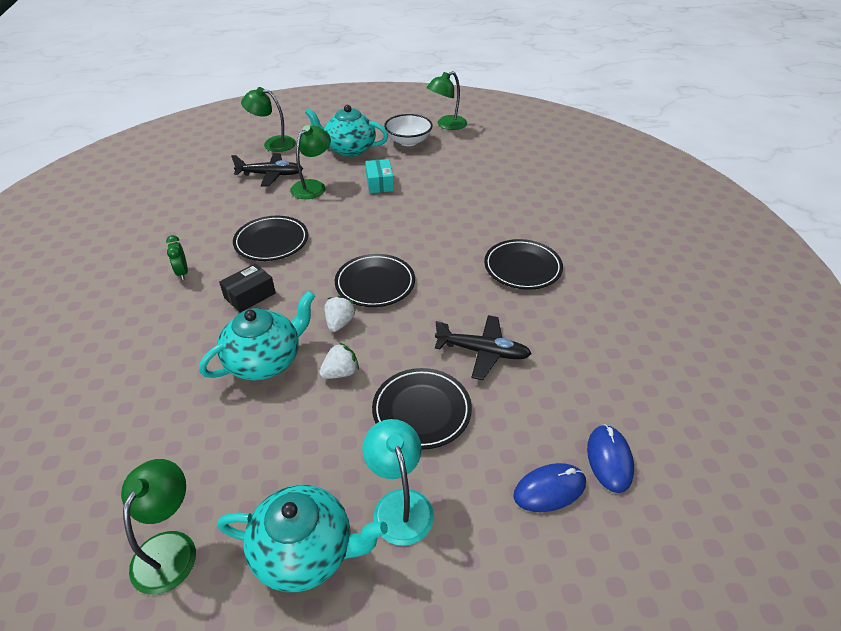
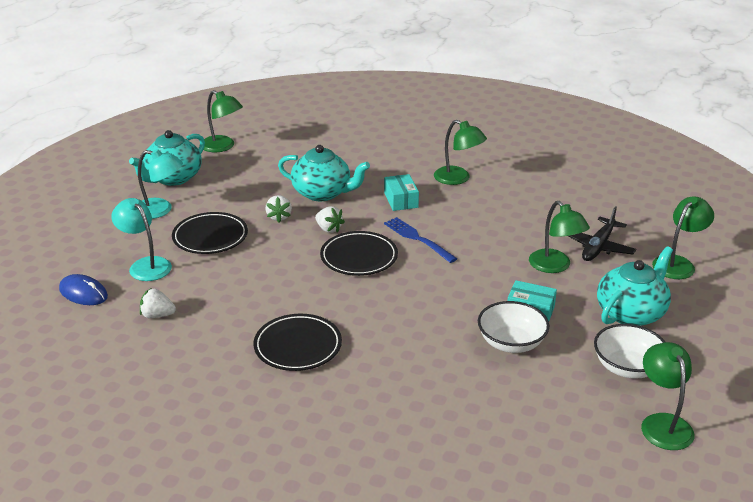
camera: 120 degrees right, 10 degrees down
green clock [166,235,188,280] -> green lamp [434,120,487,185]
turquoise teapot [199,291,315,380] -> turquoise teapot turned 60 degrees counterclockwise [278,145,370,201]
black box [219,263,276,313] -> turquoise box [384,174,419,211]
black plate [233,216,308,261] -> none
black plane [435,315,532,380] -> none
blue mouse [513,463,586,512] -> none
none -> turquoise lamp [111,198,172,281]
none -> white strawberry [140,288,176,318]
none -> blue fork [384,217,457,263]
none -> white bowl [478,301,549,353]

